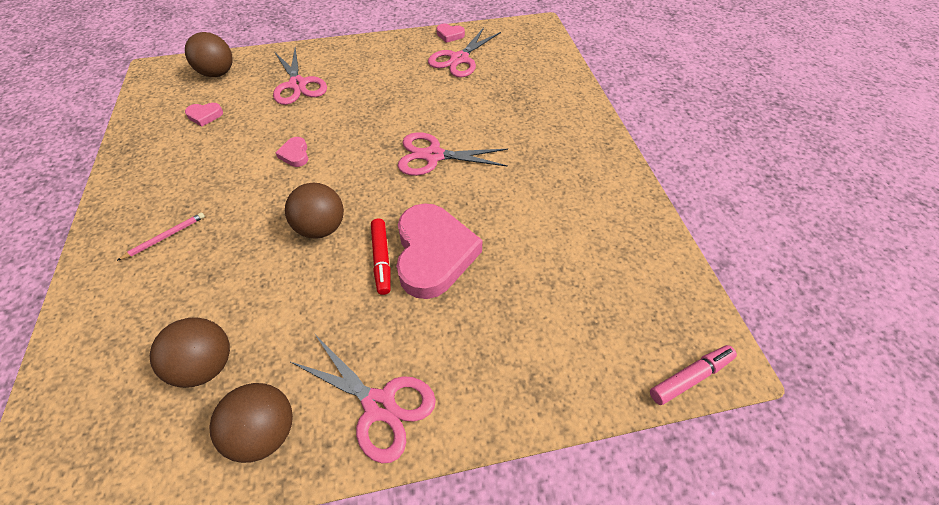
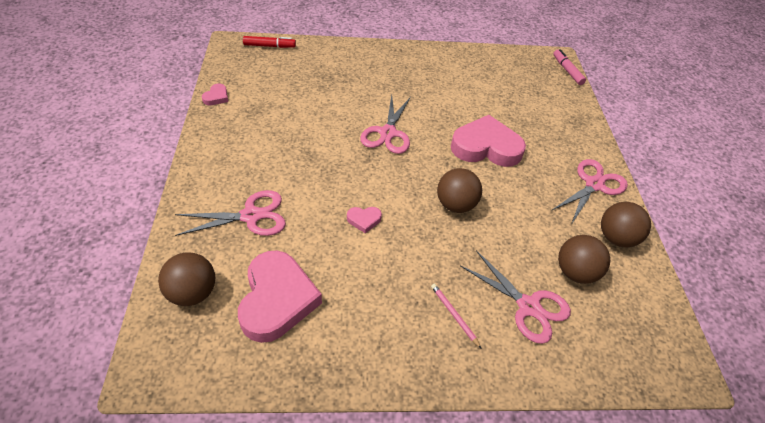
camera: 85 degrees left, 5 degrees down
pink heart [185,103,223,127] -> pink heart [238,251,322,343], size x2.37
red marker [371,219,391,295] -> red marker moved to [243,36,296,48]
pink scissors [428,27,501,78] -> pink scissors moved to [460,250,571,344]

